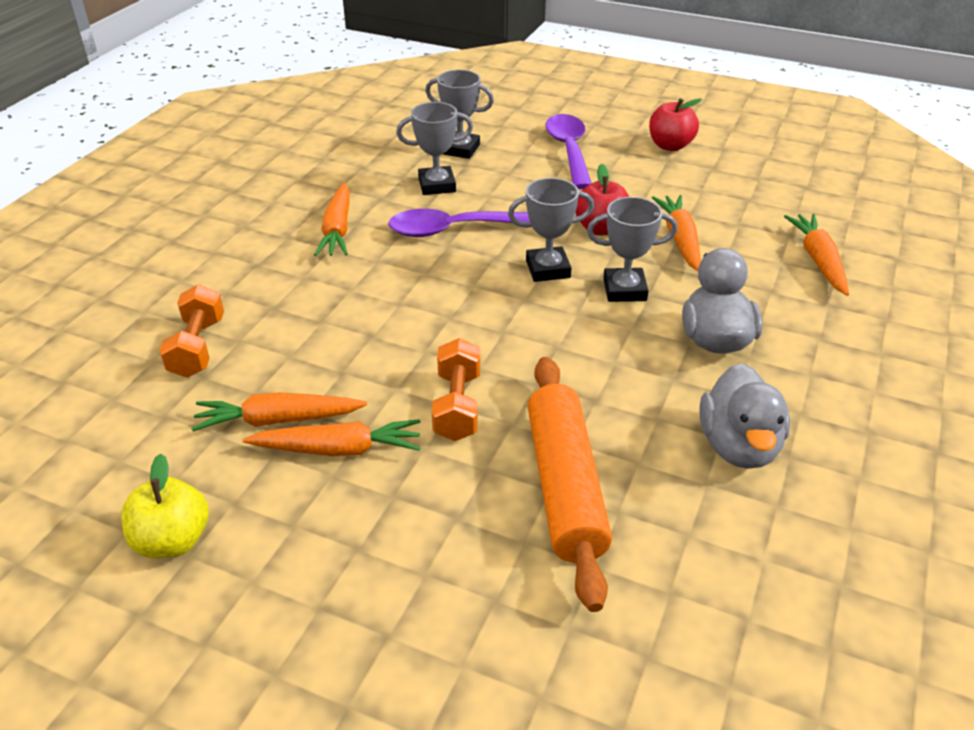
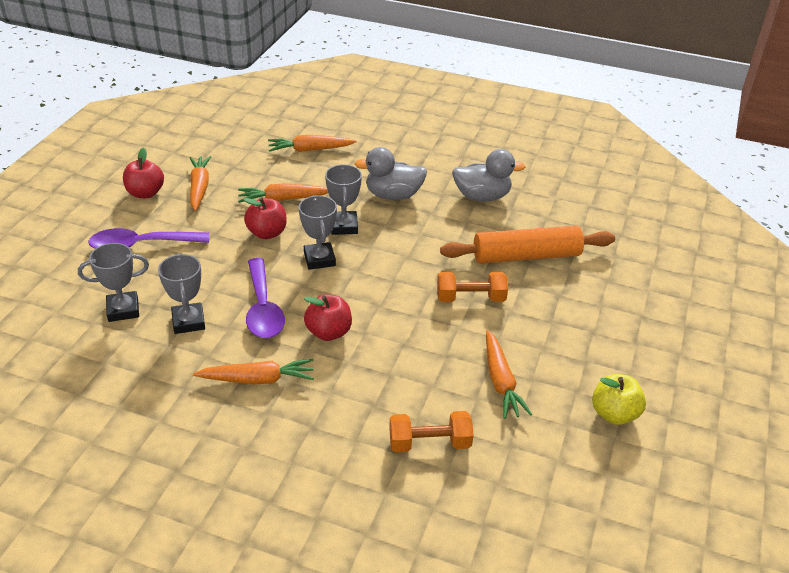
camera: 95 degrees left, 0 degrees up
orange carrot [242,419,420,456] -> orange carrot moved to [190,156,212,211]
grey trophy [425,70,494,159] -> grey trophy turned 60 degrees clockwise [78,243,149,322]
none -> red apple [304,294,352,341]

